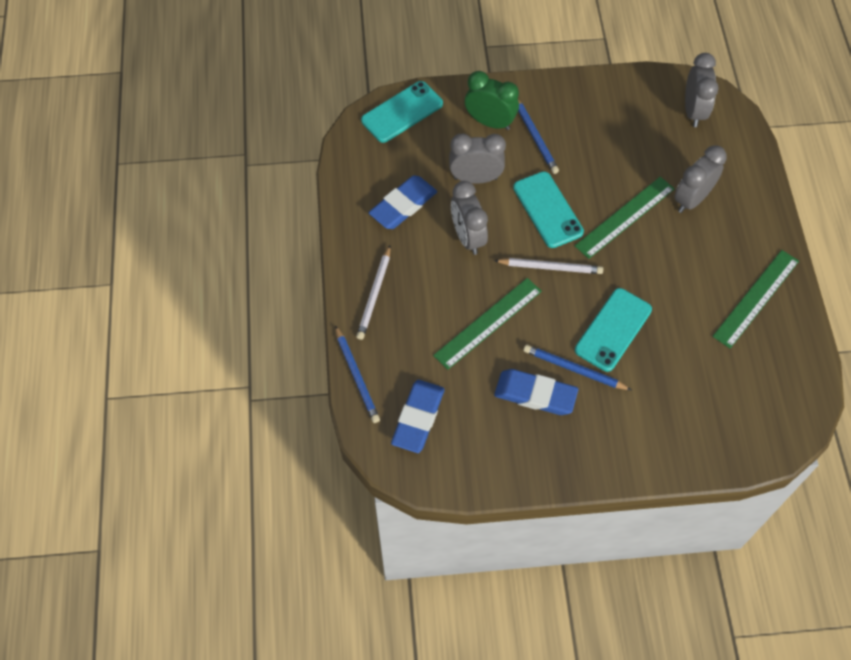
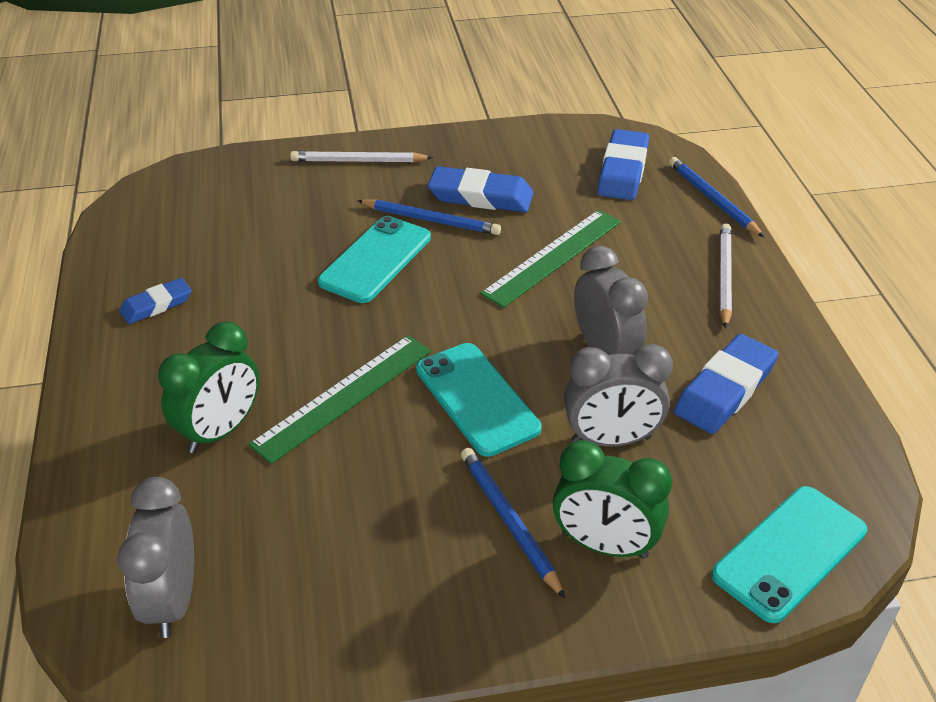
camera: 175 degrees right, 20 degrees down
white pencil [494,258,603,274] -> white pencil moved to [290,151,433,162]
grey clock [674,145,727,213] -> green clock [158,321,259,453]
green ruler [712,250,799,348] -> blue eraser [119,278,192,324]

